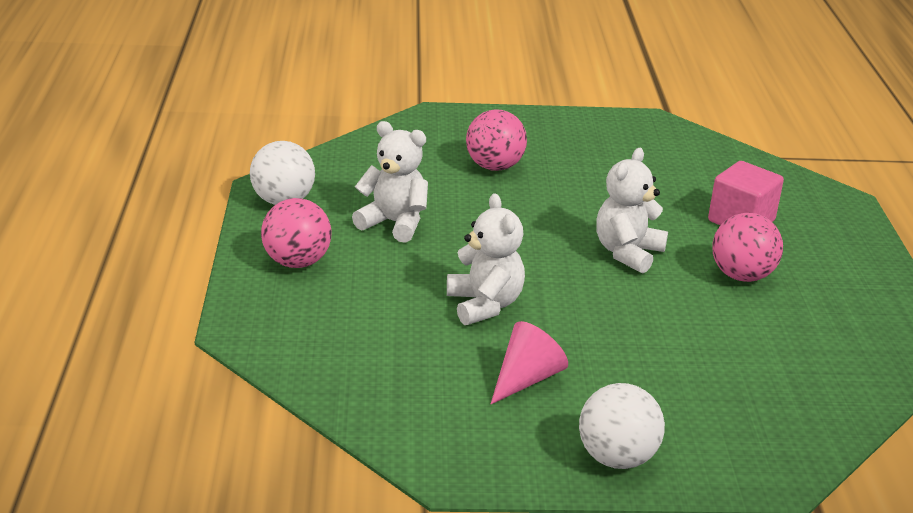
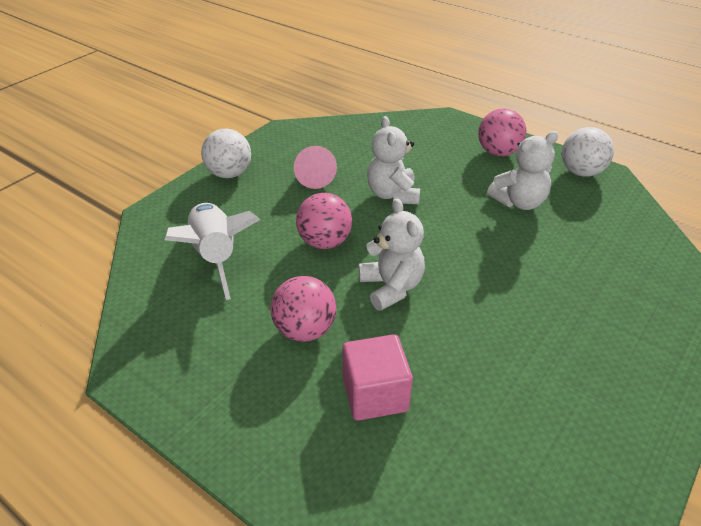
camera: 130 degrees right, 10 degrees up
white teddy bear [447,193,525,325] -> white teddy bear turned 60 degrees clockwise [367,116,420,204]
pink ball [466,110,527,171] -> pink ball moved to [296,193,352,249]
none -> white rocket [165,203,260,300]

